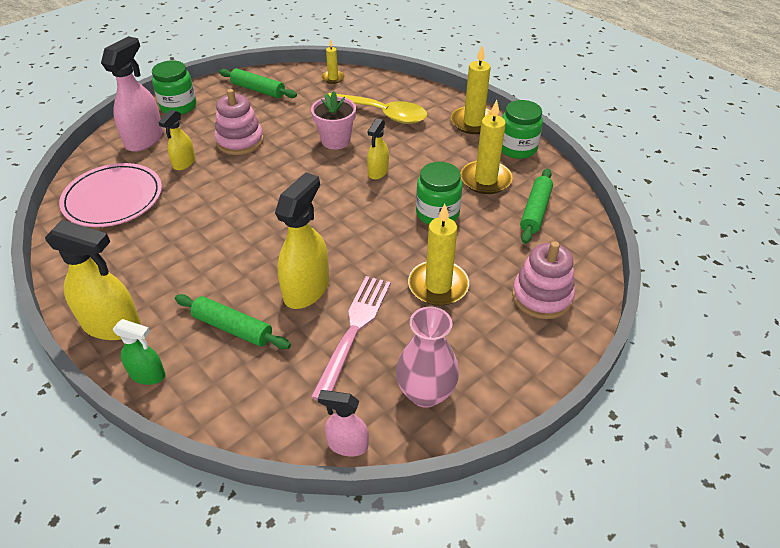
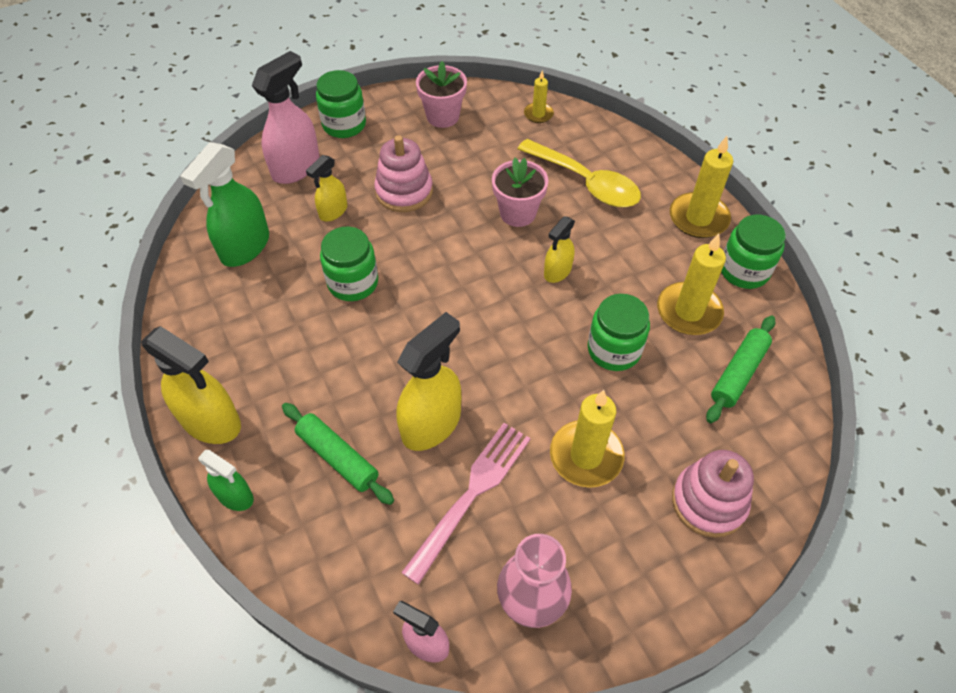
camera: 15 degrees right, 10 degrees up
pink plate [59,163,162,227] -> green spray bottle [180,142,269,267]
green rolling pin [219,68,297,98] -> pink flower pot [416,61,467,128]
none -> green jar [320,227,378,301]

